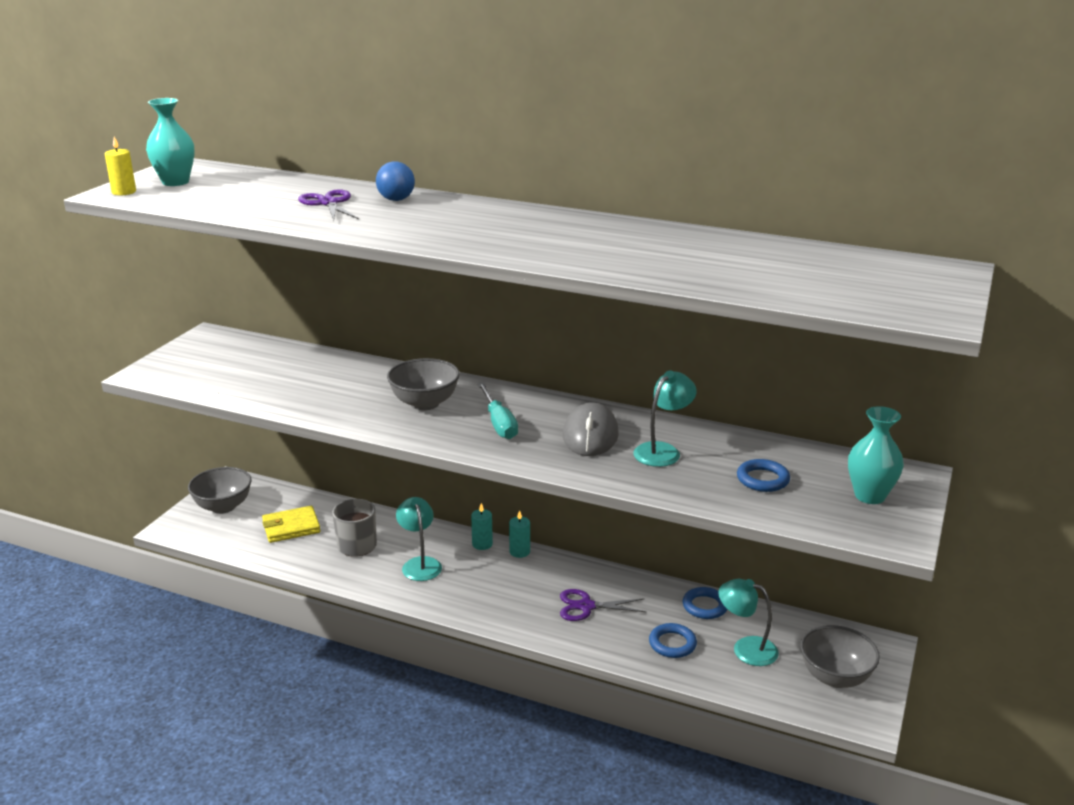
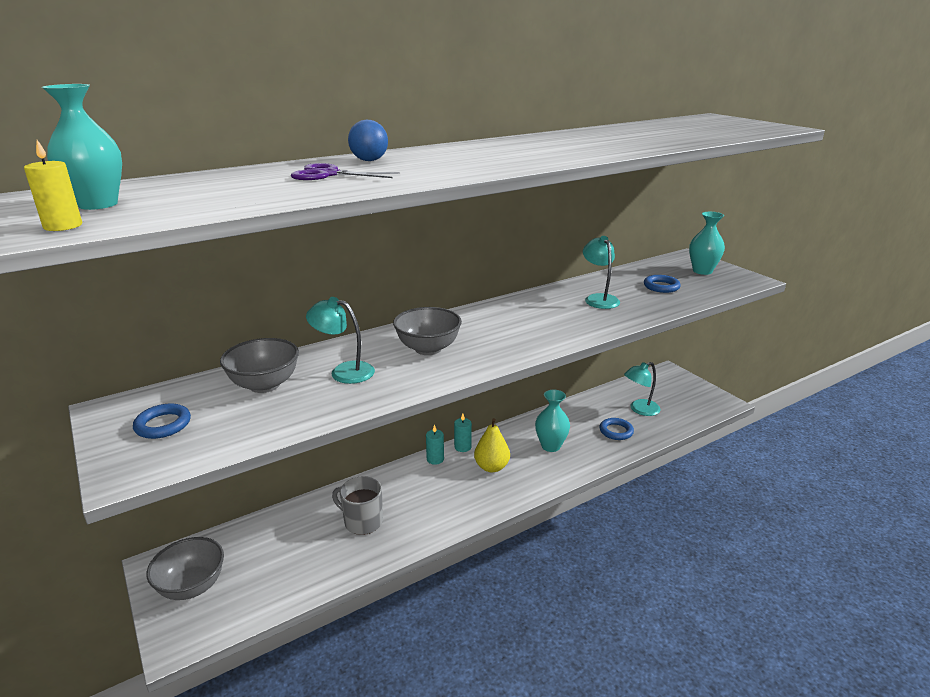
camera: 55 degrees left, 0 degrees up
yellow wallet [262,506,321,543] -> none
turquoise lamp [396,497,442,581] -> turquoise lamp moved to [306,297,375,384]
turquoise screwdriver [478,383,518,439] -> none
purple scissors [560,589,646,621] -> turquoise vase [535,390,570,452]
grey mouse [563,402,619,456] -> none
blue ring [683,587,727,619] -> blue ring moved to [133,404,191,439]
grey bowl [800,625,880,688] -> grey bowl moved to [220,338,299,393]
none -> yellow pear [474,418,510,472]

